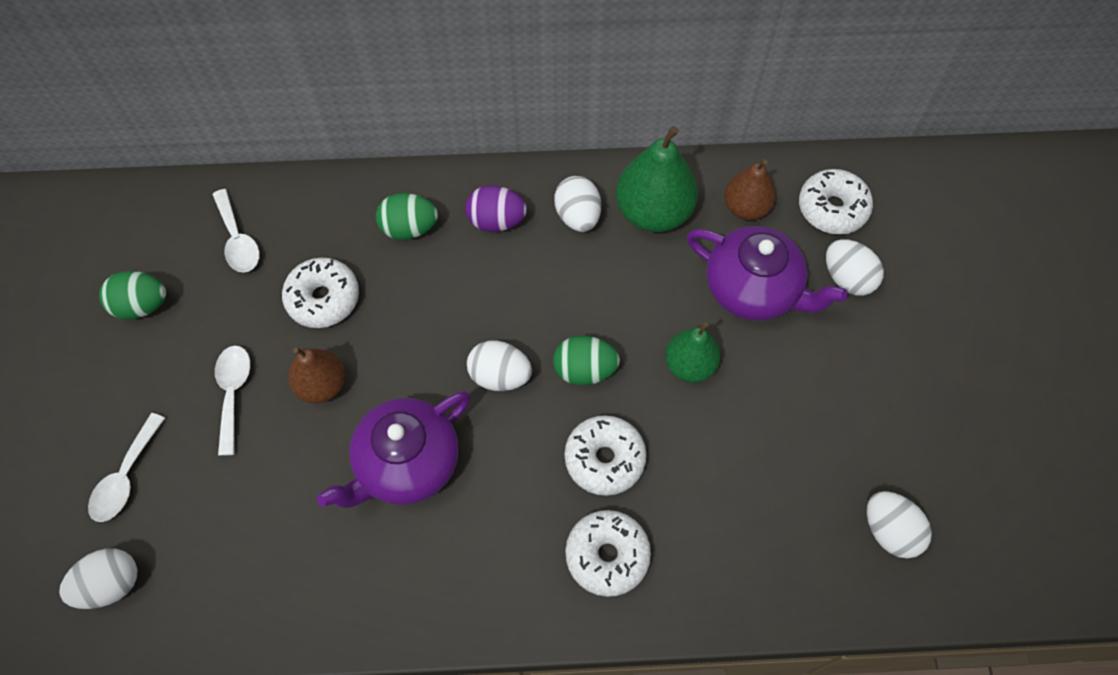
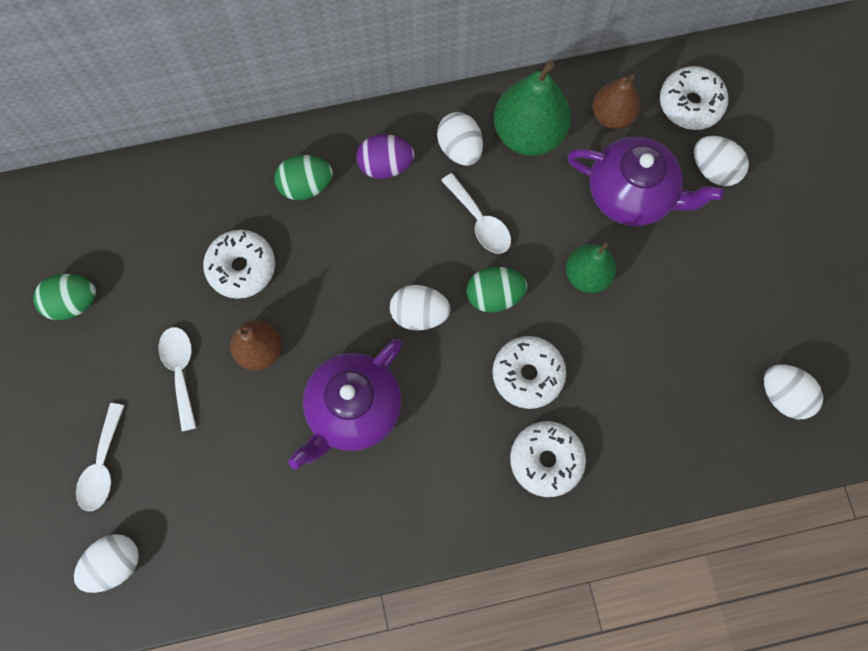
camera: 10 degrees left, 10 degrees up
white spoon [212,189,260,273] -> white spoon moved to [441,173,511,253]

